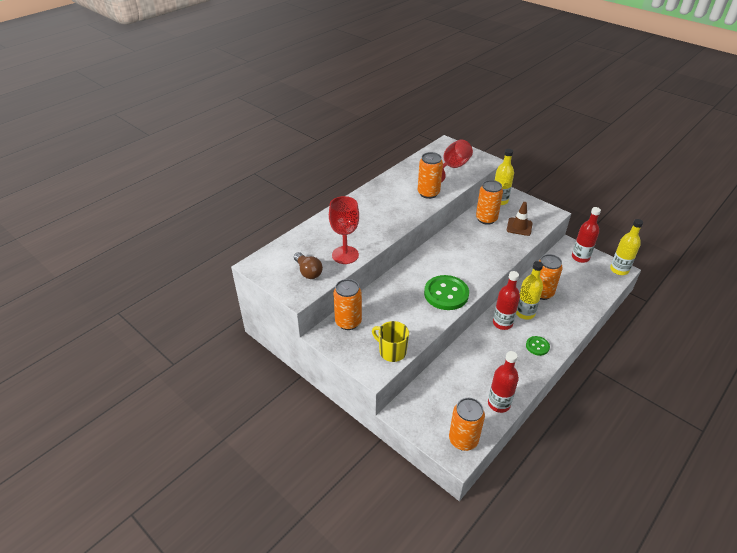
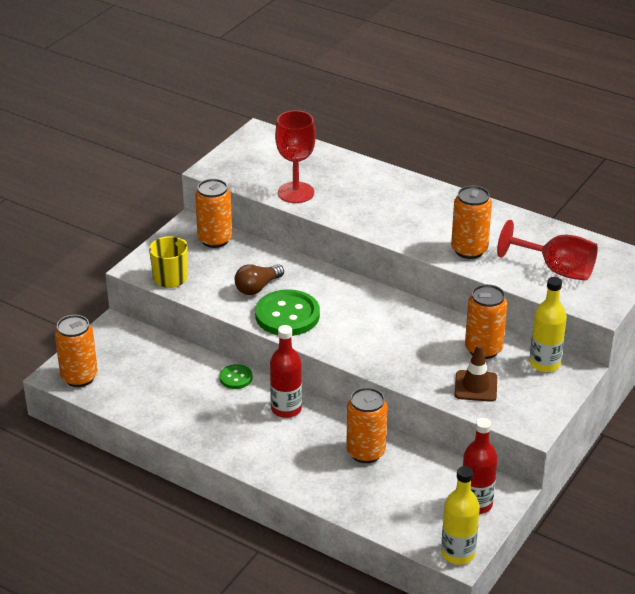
camera: 80 degrees right, 5 degrees down
brown light bulb [294,252,323,279] -> brown light bulb moved to [235,264,284,295]
red bottle [488,351,519,413] -> none
yellow bottle [516,261,543,320] -> none
green button [526,336,550,356] -> green button moved to [219,364,253,389]

